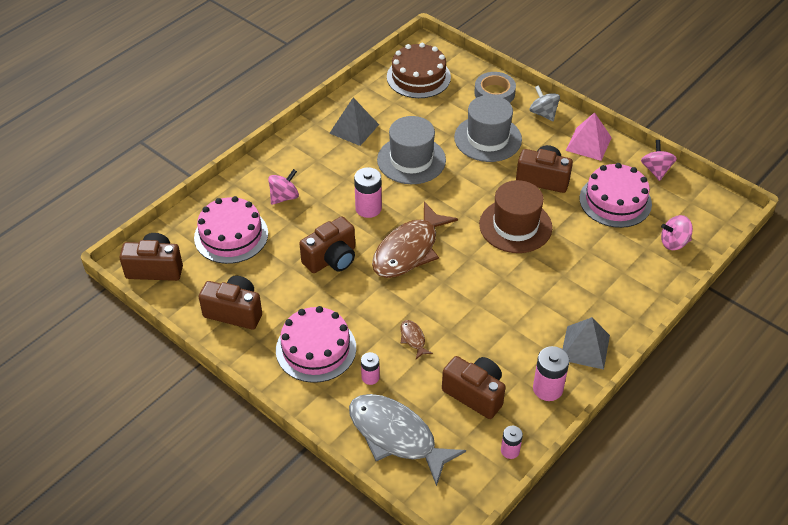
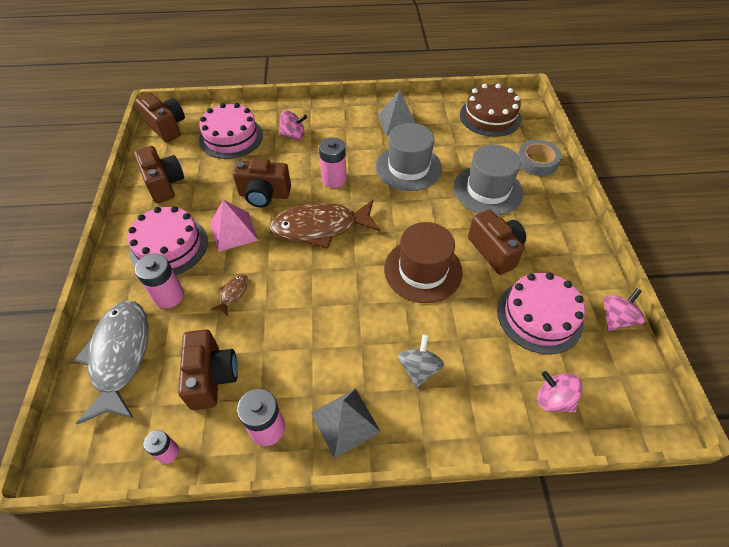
camera: 45 degrees right, 5 degrees up
pink battery [361,352,380,385] -> pink battery [135,254,184,308], size x1.67
grey spinning top [529,85,560,121] -> grey spinning top moved to [398,335,444,388]
pink pyramid [566,112,612,161] -> pink pyramid moved to [210,200,258,252]

